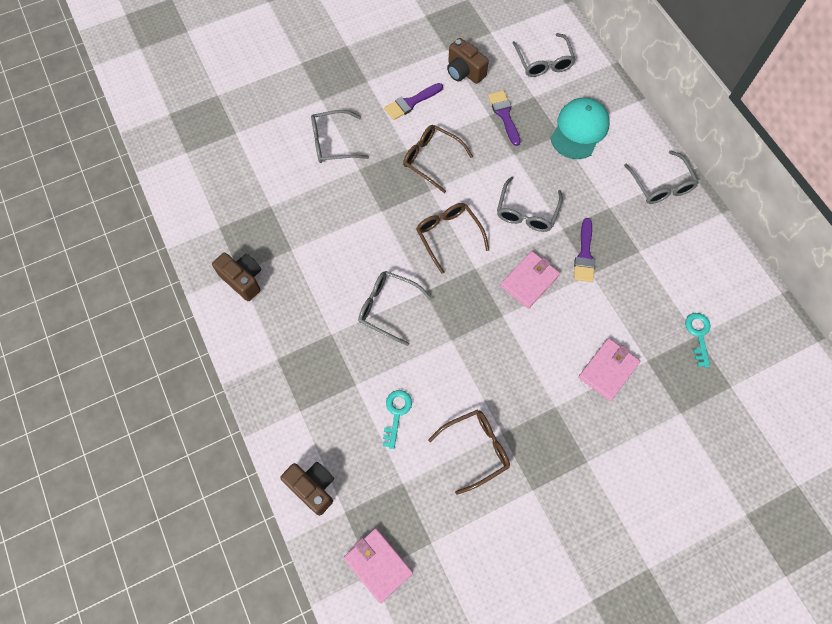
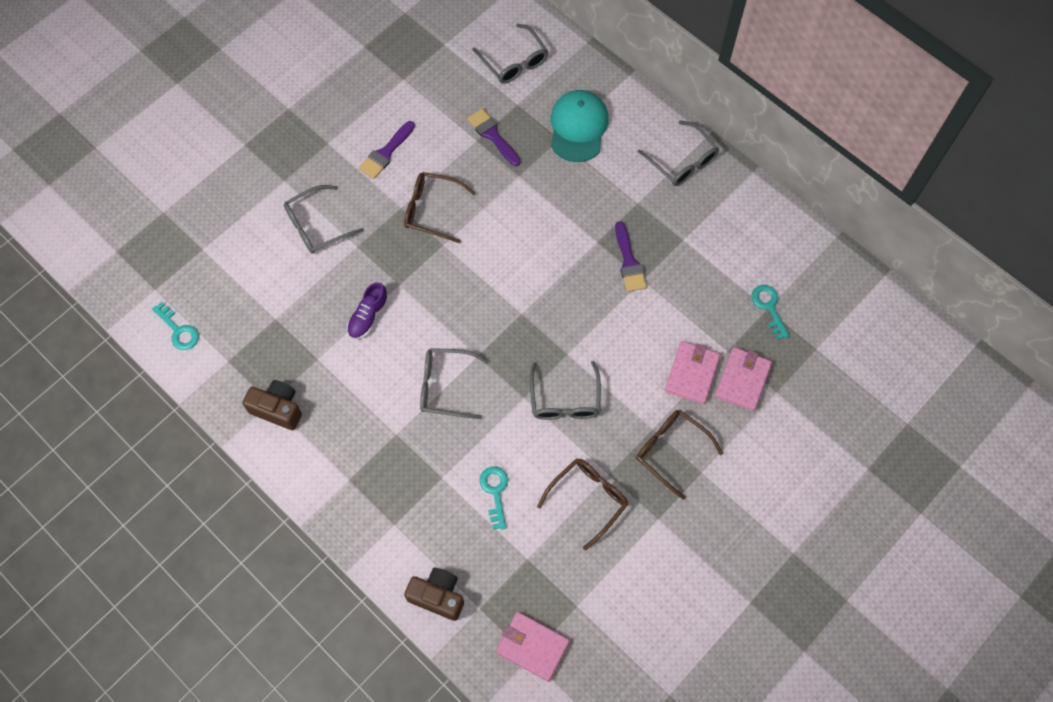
camera: 20 degrees left, 0 degrees up
brown glasses [416,203,489,274] -> brown glasses moved to [636,410,723,499]
brown camera [447,38,489,84] -> none
grey glasses [497,176,563,232] -> grey glasses moved to [530,361,601,420]
pink wallet [500,251,560,309] -> pink wallet moved to [715,347,772,411]
none -> turquoise key [152,302,199,350]
none -> purple shoe [347,282,389,340]

